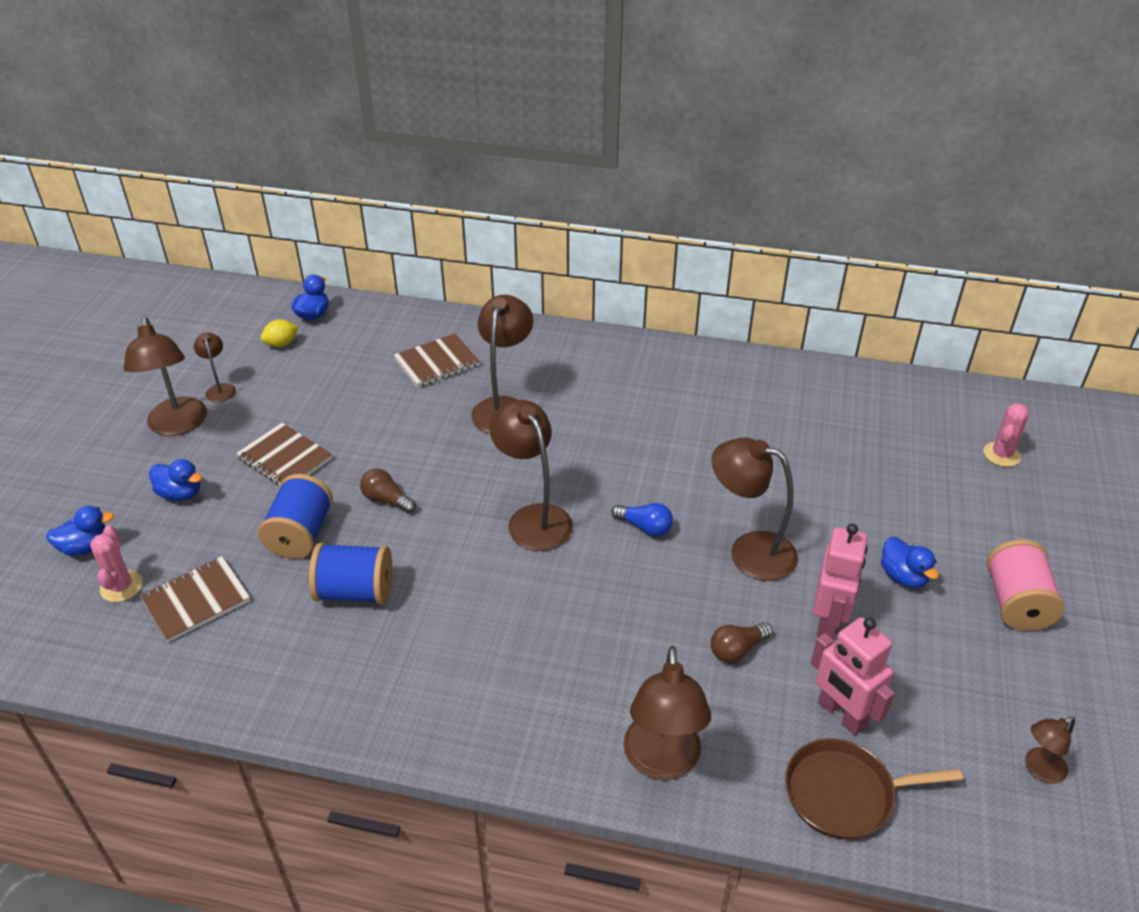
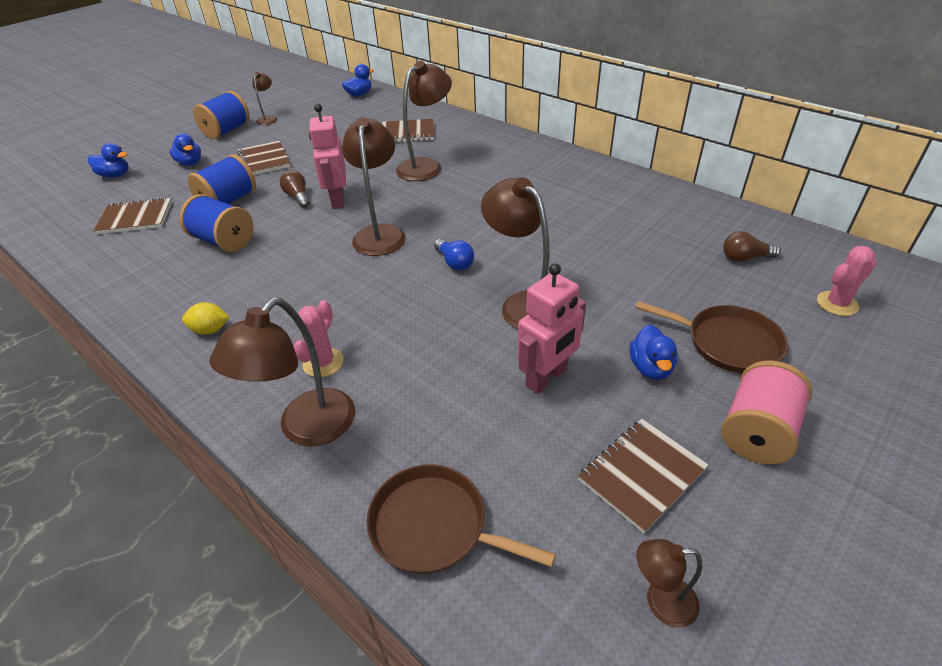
camera: 30 degrees right, 0 degrees up
pink cactus [90,525,142,602] -> pink cactus moved to [294,300,343,377]
brown lamp [124,317,207,436] -> blue spool [193,91,250,139]
yellow lemon [261,319,298,347] -> yellow lemon moved to [182,303,229,335]
brown light bulb [711,622,773,663] -> brown light bulb moved to [723,231,781,262]
pink robot [811,617,895,735] -> pink robot moved to [309,104,346,209]
none -> brown notebook [578,419,708,533]
none -> brown pan [635,301,788,373]

